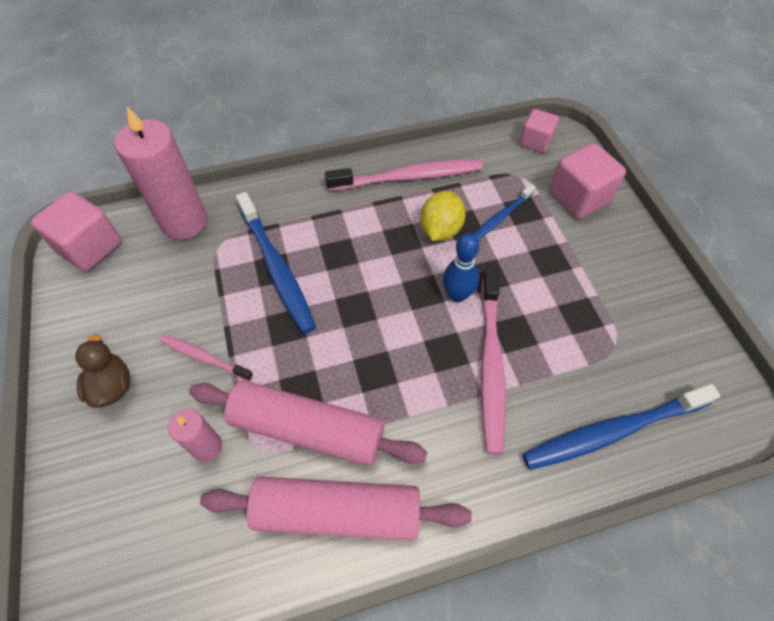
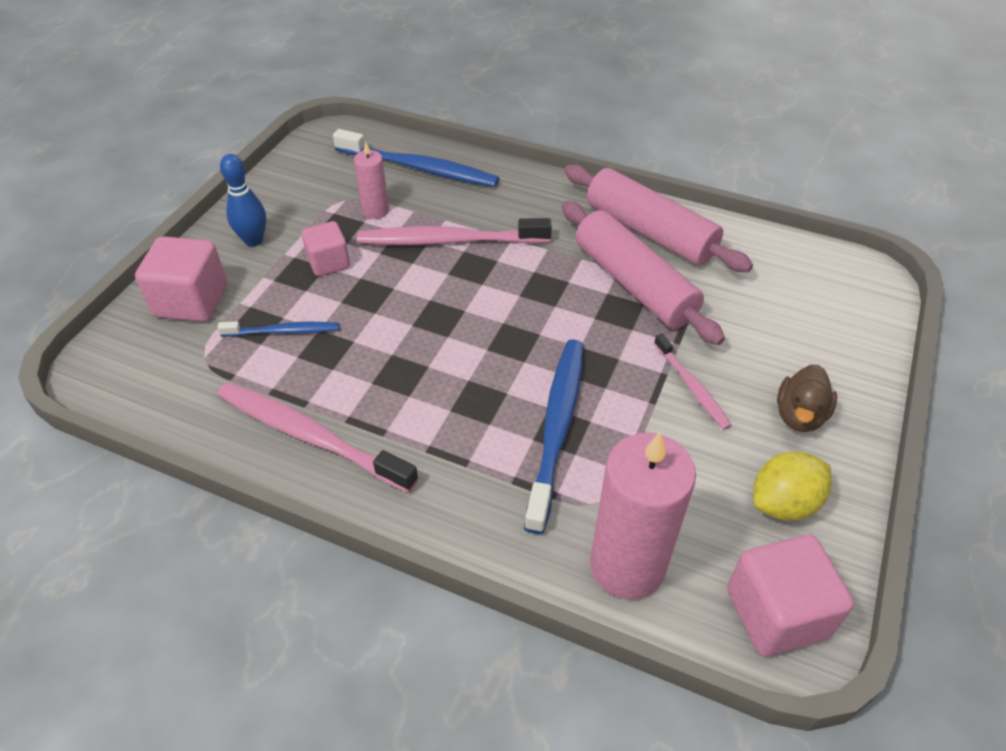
camera: 140 degrees left, 10 degrees down
pink candle [168,409,222,462] -> pink candle moved to [354,141,389,219]
yellow lemon [420,191,466,241] -> yellow lemon moved to [753,451,832,521]
blue bowling pin [443,233,480,302] -> blue bowling pin moved to [220,154,266,246]
pink toothbrush [481,268,506,454] -> pink toothbrush turned 135 degrees counterclockwise [357,218,552,245]
pink cube [520,109,559,153] -> pink cube moved to [301,221,350,276]

